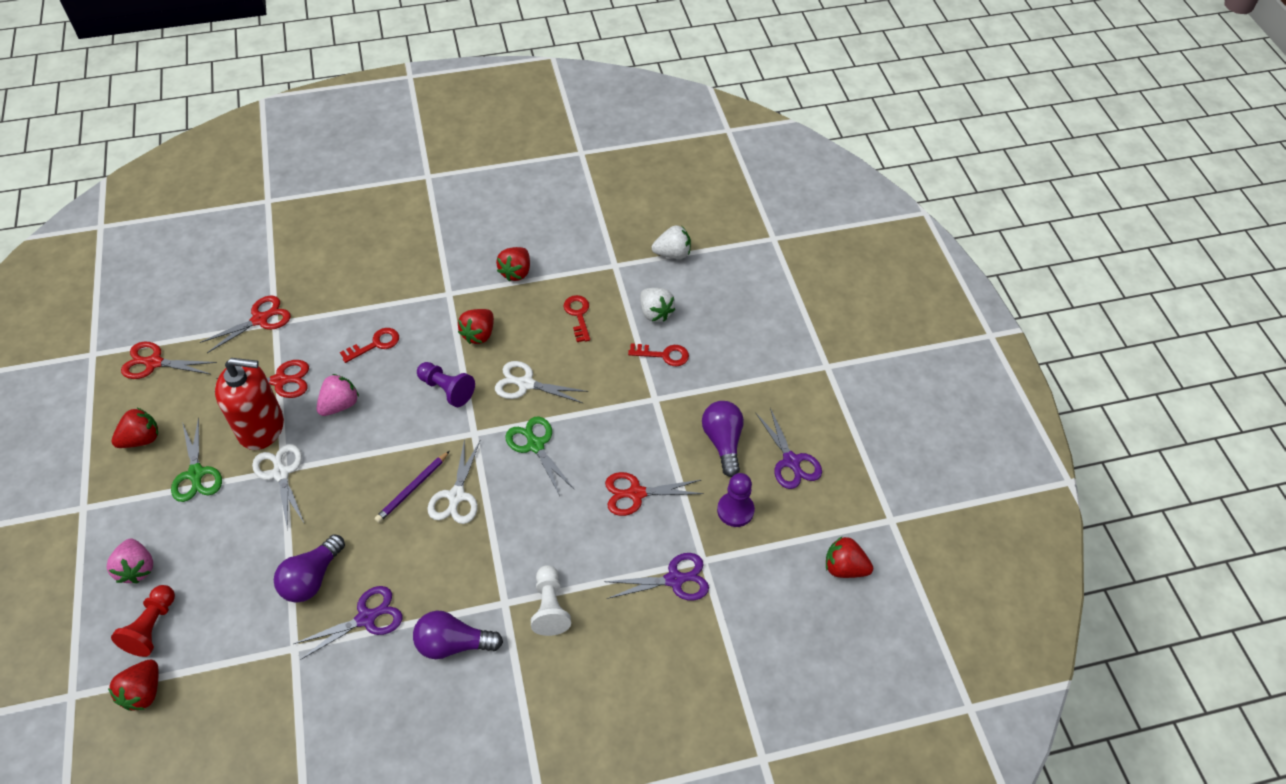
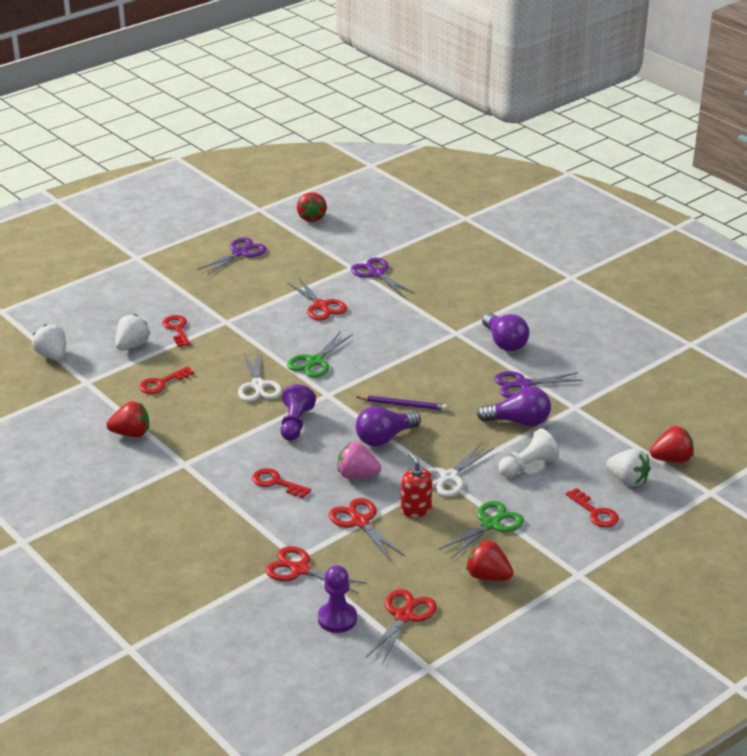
camera: 115 degrees left, 20 degrees down
pink strawberry [107,539,153,584] -> red key [566,488,619,528]
red pawn [111,585,175,657] -> white strawberry [607,448,651,487]
red scissors [121,342,217,379] -> red scissors turned 135 degrees counterclockwise [365,589,437,665]
red soap dispenser [215,358,284,450] -> red soap dispenser [401,453,432,517], size x0.54
purple scissors [293,586,403,660] -> purple scissors turned 45 degrees counterclockwise [494,371,583,398]
white scissors [427,439,480,524] -> none
red strawberry [458,309,494,344] -> none
white pawn [531,565,571,636] -> white pawn moved to [498,428,559,477]
purple light bulb [702,401,744,477] -> purple light bulb moved to [356,406,421,446]
purple pawn [717,473,755,527] -> purple pawn moved to [318,565,357,633]

